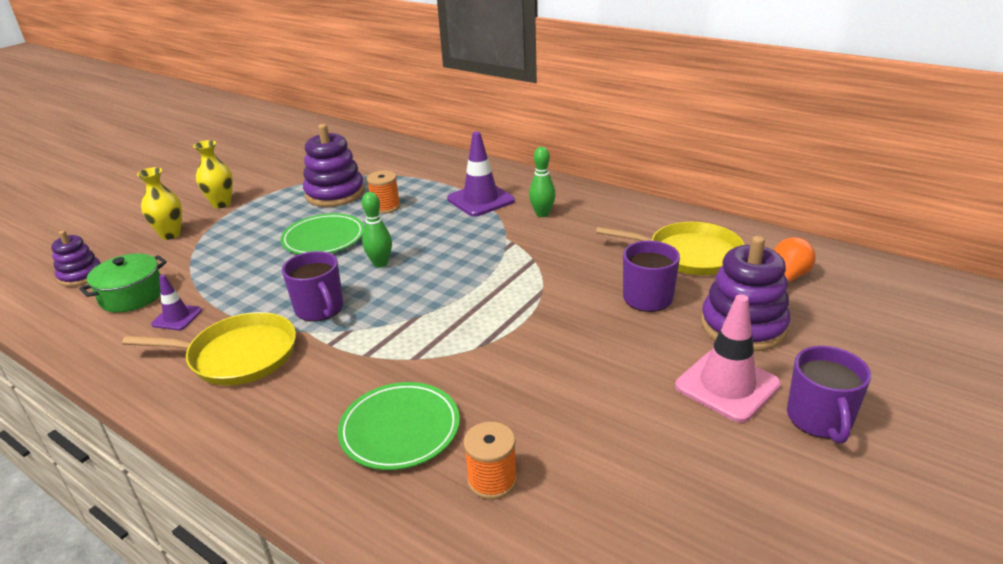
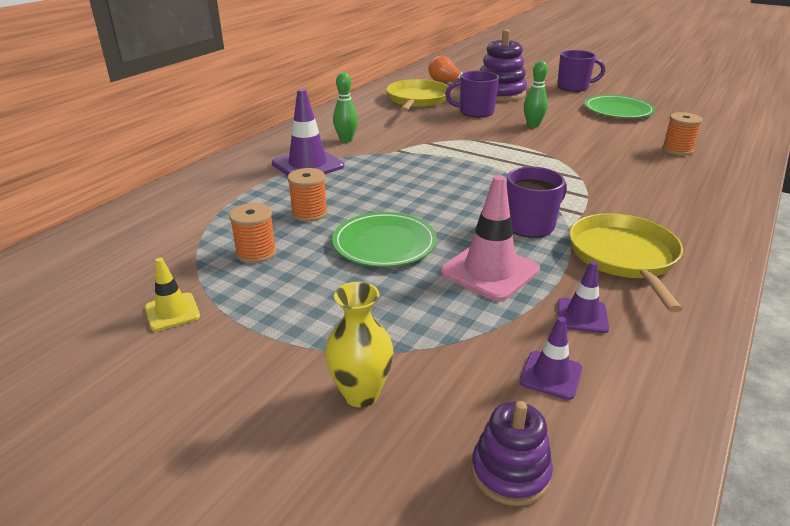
camera: 95 degrees left, 0 degrees up
green pot [79,253,167,313] -> purple traffic cone [520,317,582,400]
yellow vase [193,140,233,208] -> none
purple stacking toy [303,124,365,207] -> orange spool [229,203,277,264]
green plate [338,382,460,470] -> green plate moved to [585,95,655,118]
green bowling pin [362,192,392,268] -> green bowling pin moved to [524,60,548,128]
pink traffic cone [675,294,781,423] -> pink traffic cone moved to [440,175,540,301]
none -> yellow traffic cone [145,258,200,331]

